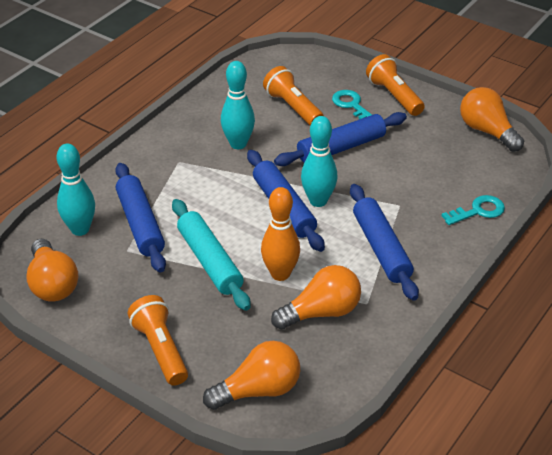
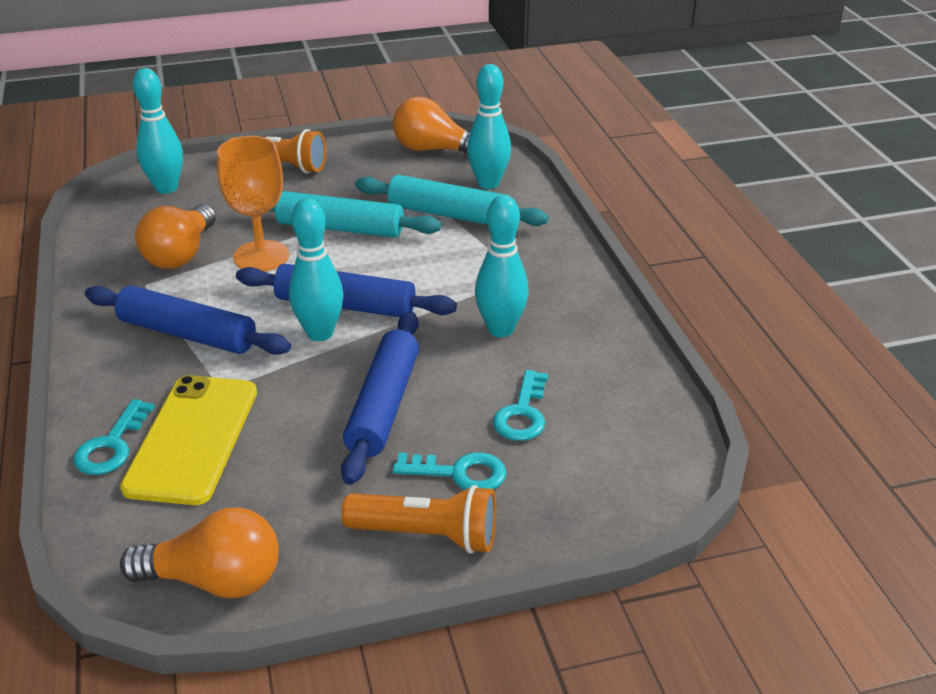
camera: 130 degrees right, 5 degrees down
blue rolling pin [115,163,166,273] -> turquoise rolling pin [355,175,549,226]
orange light bulb [203,341,300,410] -> turquoise bowling pin [133,68,183,194]
orange bowling pin [261,187,300,281] -> orange goblet [217,136,289,272]
orange flashlight [263,66,324,125] -> turquoise key [493,370,548,441]
none -> yellow phone [120,375,257,505]

